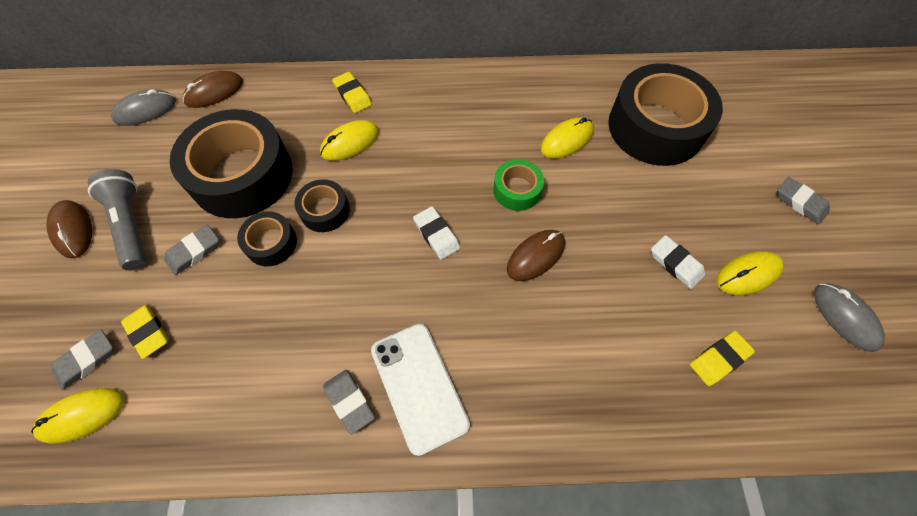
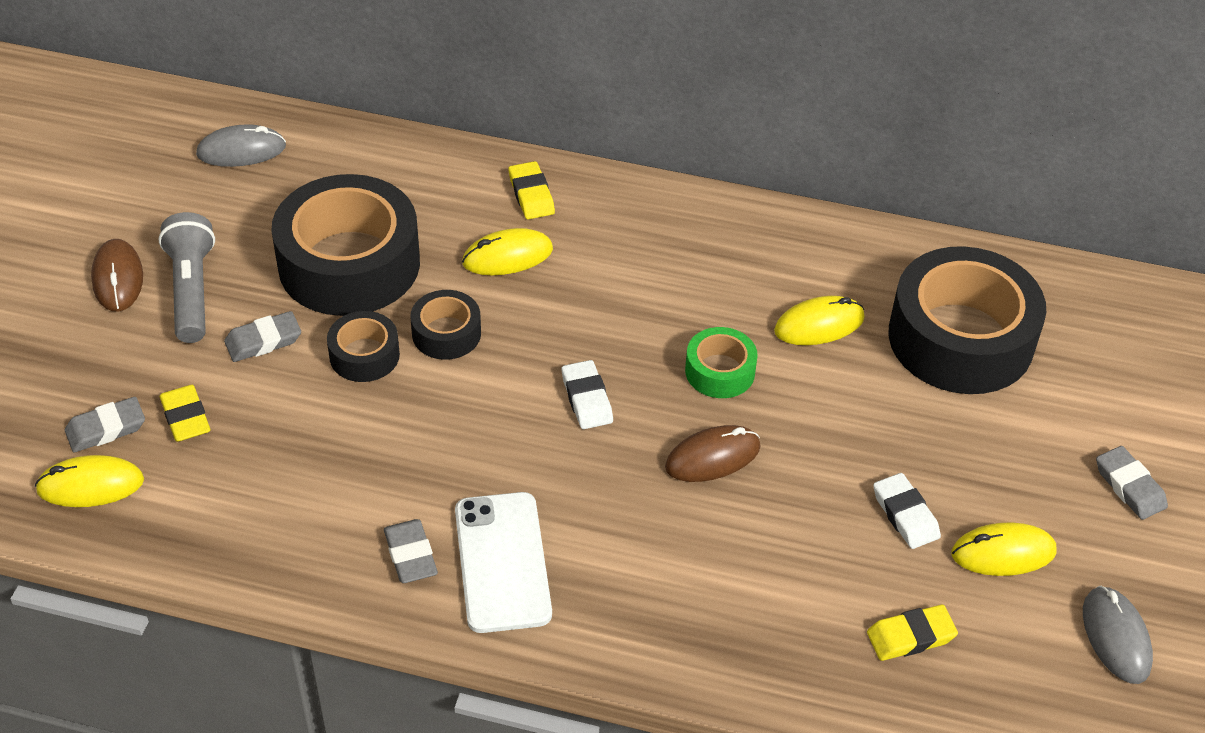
camera: 15 degrees right, 15 degrees down
brown mouse [183,71,243,108] -> none

